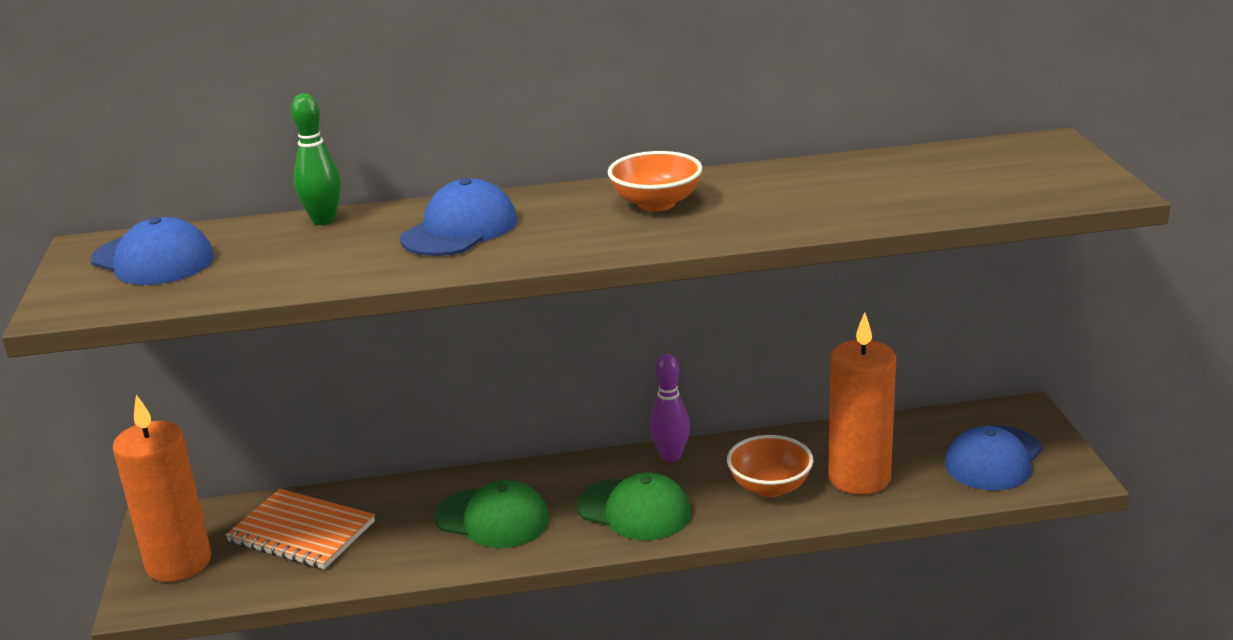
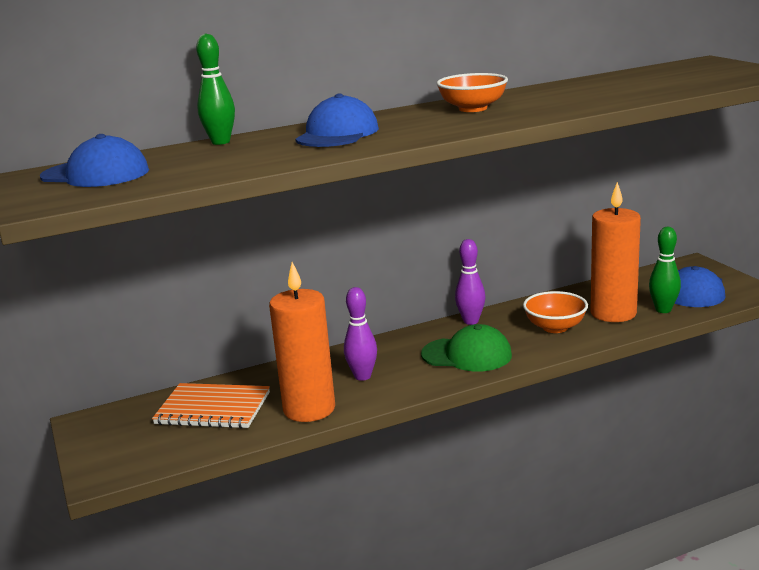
camera: 15 degrees left, 5 degrees down
orange candle [113,395,211,582] -> orange candle moved to [269,262,335,422]
green cap [434,480,549,548] -> purple bowling pin [344,287,377,381]
none -> green bowling pin [649,227,681,313]

